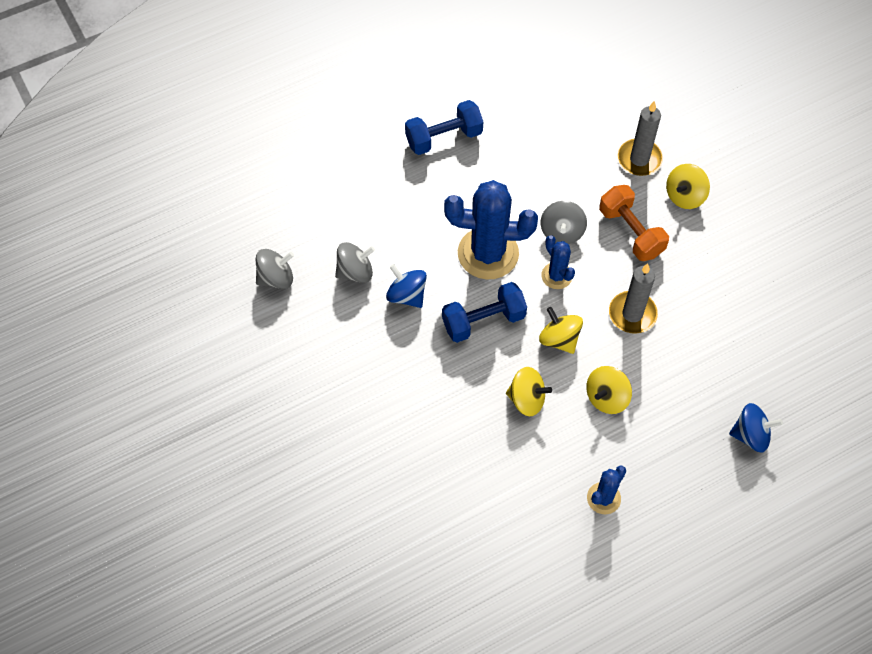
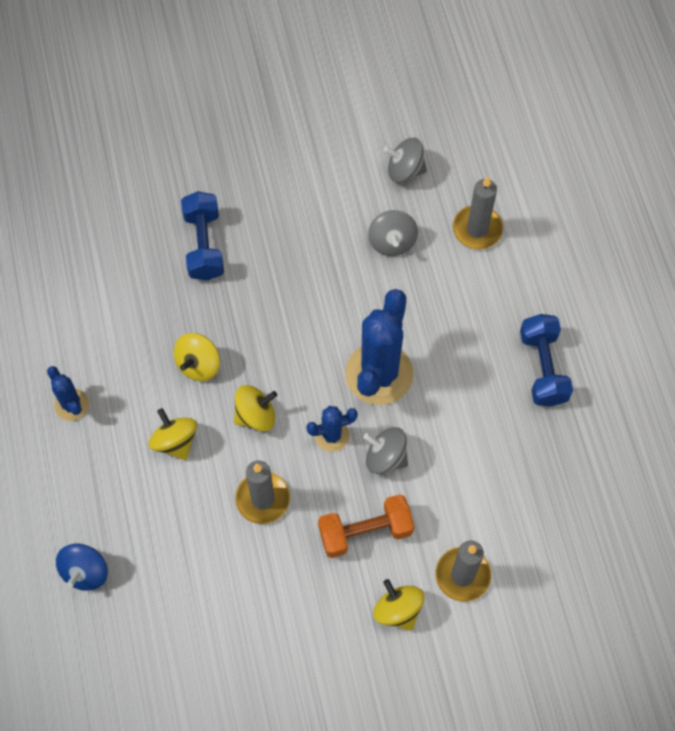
camera: 105 degrees right, 5 degrees up
grey spinning top [256,249,294,289] -> grey spinning top turned 105 degrees clockwise [384,138,427,183]
blue spinning top [386,264,427,308] -> none
blue dumbbell [442,282,527,343] -> blue dumbbell moved to [181,191,224,281]
none -> grey candle [453,176,503,250]

